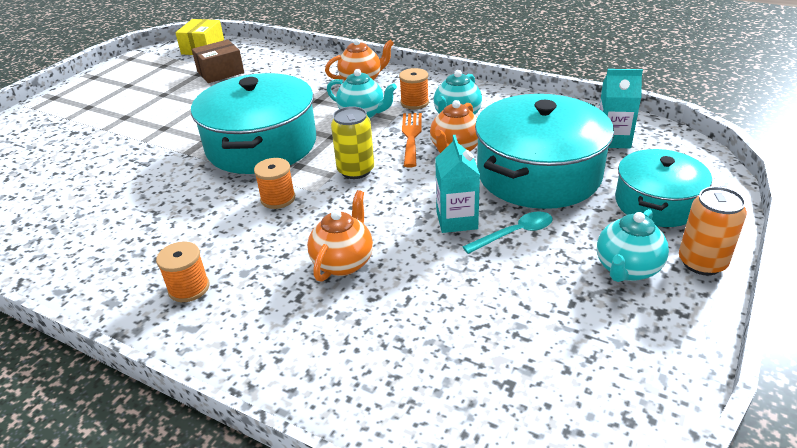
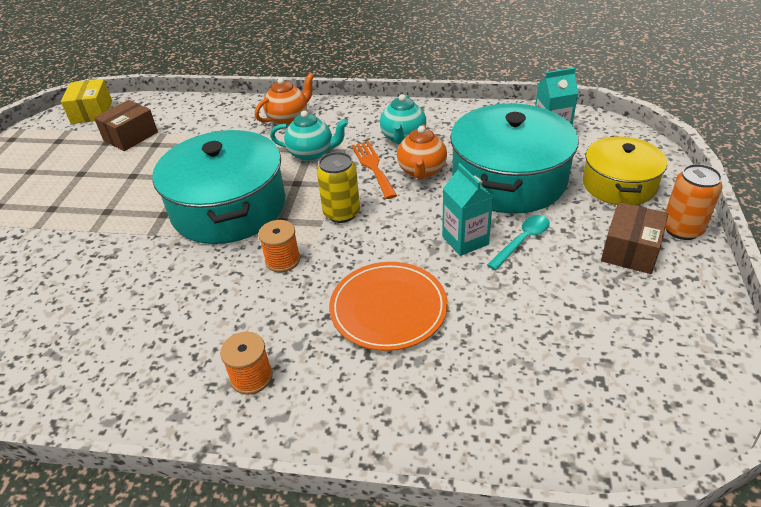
camera: 20 degrees left, 5 degrees up
orange teapot [307,190,373,282] -> orange plate [329,262,448,351]
orange spool [399,68,429,109] -> none
turquoise teapot [597,209,669,282] -> brown box [601,202,668,274]
turquoise pot [615,149,712,227] -> yellow pot [583,136,667,205]

